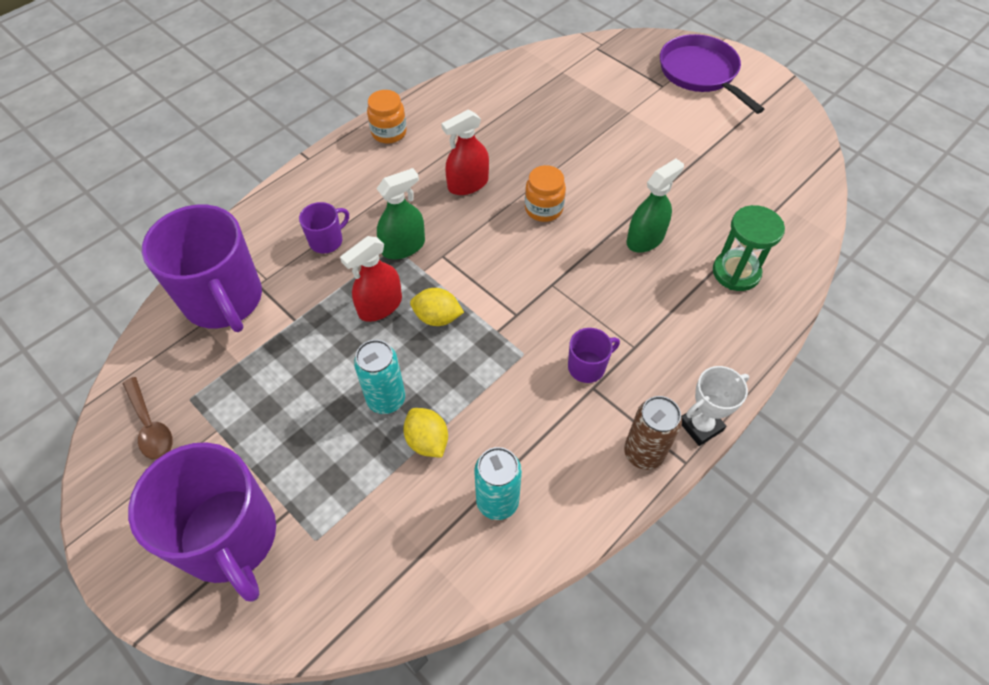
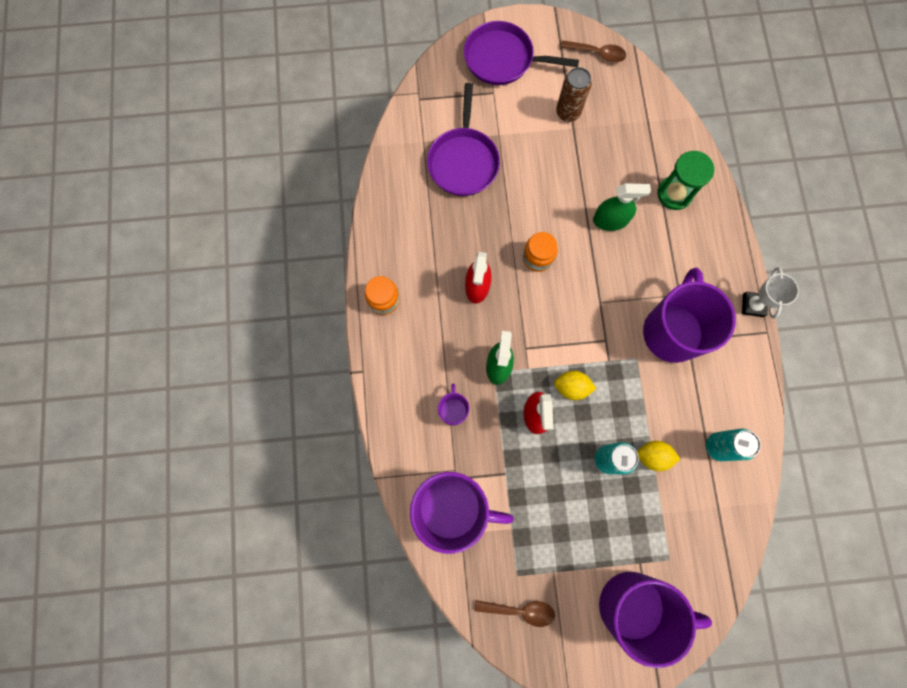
camera: 50 degrees left, 20 degrees up
yellow lemon [410,288,464,326] -> yellow lemon turned 45 degrees clockwise [554,371,597,400]
purple mug [568,328,620,383] -> purple mug [643,268,736,363], size x2.25
brown can [624,396,682,470] -> brown can moved to [556,67,592,122]
green spray bottle [627,159,684,253] -> green spray bottle turned 90 degrees clockwise [593,183,651,231]
none -> purple pan [427,83,500,196]
none -> brown spoon [560,40,626,62]

